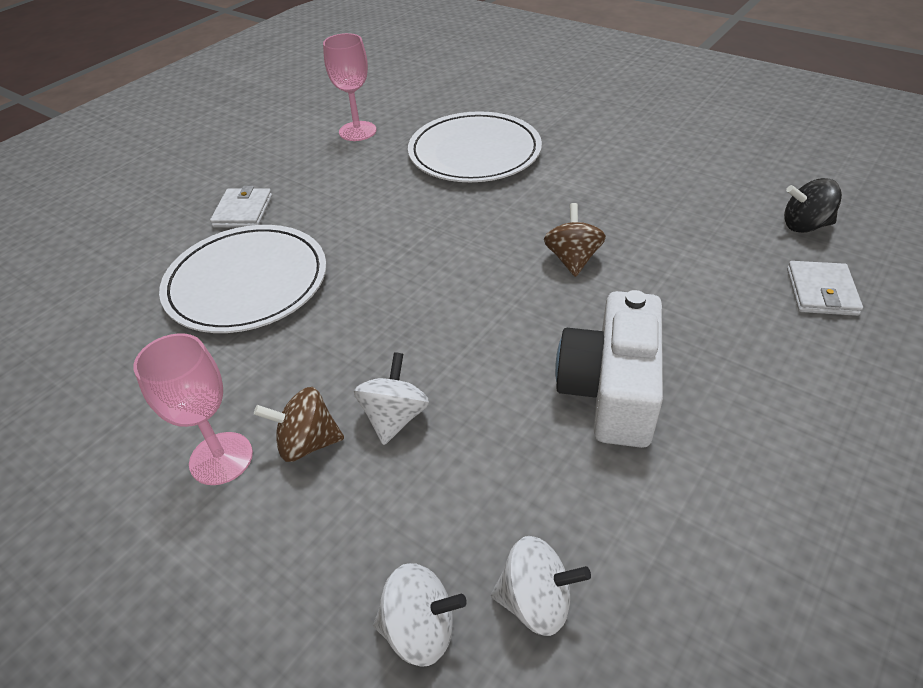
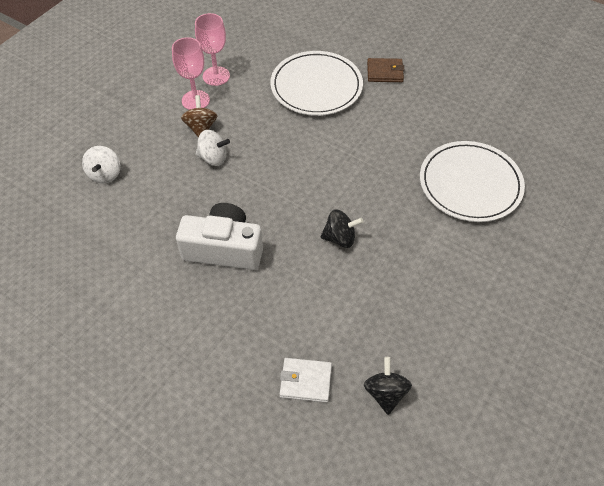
camera: 85 degrees right, 10 degrees up
white wallet [210,186,272,228] -> brown wallet [367,58,404,82]
pink goblet [323,33,377,141] -> pink goblet moved to [195,13,230,86]
white spinning top [491,536,591,636] -> none
brown spinning top [544,203,606,277] -> black spinning top [320,209,363,248]

